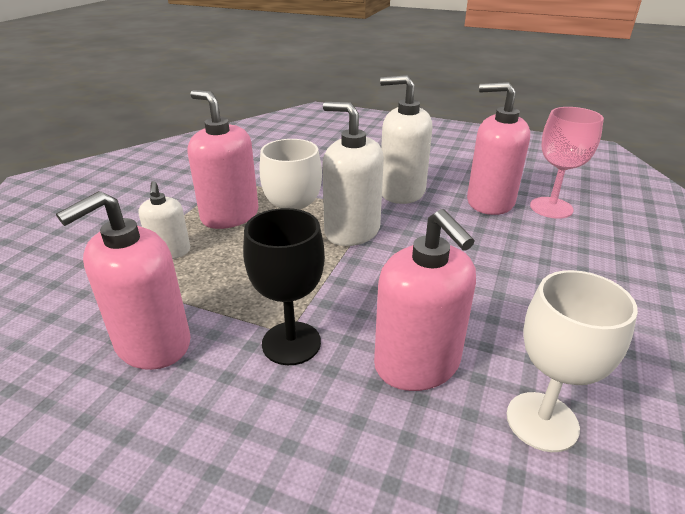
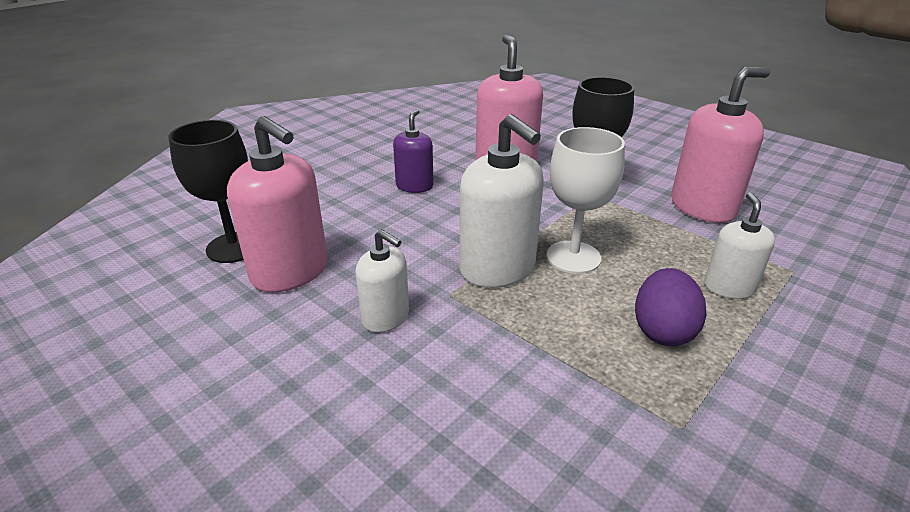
camera: 160 degrees left, 0 degrees up
pink soap dispenser [188,90,259,229] -> purple egg [635,268,706,346]
white soap dispenser [380,75,433,204] -> white soap dispenser [355,229,409,333], size x0.58
white goblet [506,270,638,452] -> none
pink goblet [530,107,604,219] -> black goblet [168,120,248,263]
none -> purple soap dispenser [393,109,434,193]

